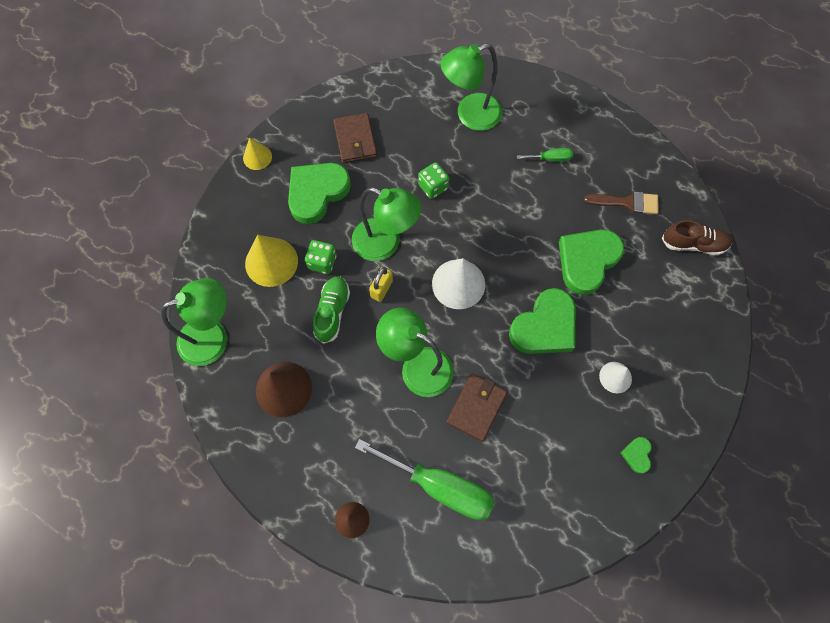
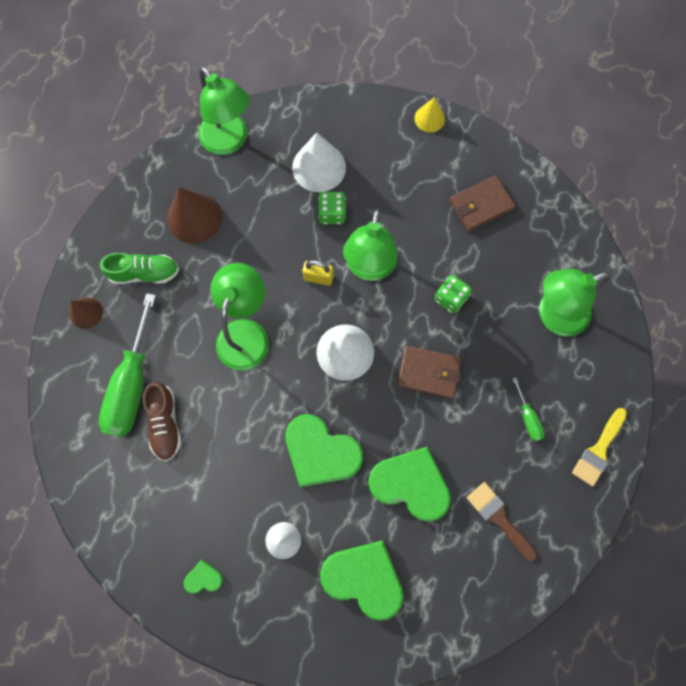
camera: 75 degrees right, 5 degrees up
yellow cone [245,235,298,287] -> white cone [292,132,346,192]
green heart [288,163,351,224] -> green heart moved to [320,540,404,621]
green shoe [313,276,350,344] -> green shoe moved to [100,253,179,284]
green lamp [440,43,502,131] -> green lamp turned 75 degrees counterclockwise [539,269,610,336]
brown wallet [446,374,507,442] -> brown wallet moved to [397,345,462,399]
brown brush [584,192,659,214] -> brown brush turned 150 degrees clockwise [467,482,537,561]
brown shoe [662,220,733,255] -> brown shoe moved to [143,382,181,461]
none -> yellow brush [572,408,627,487]

